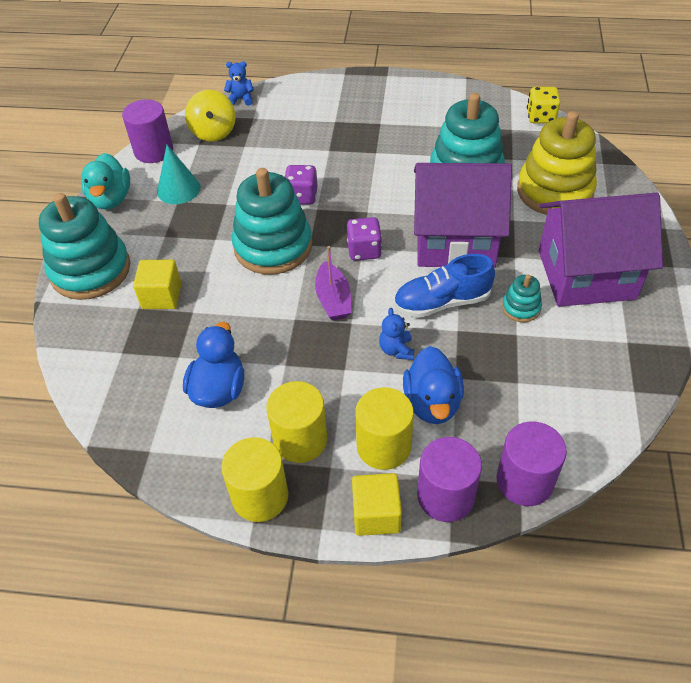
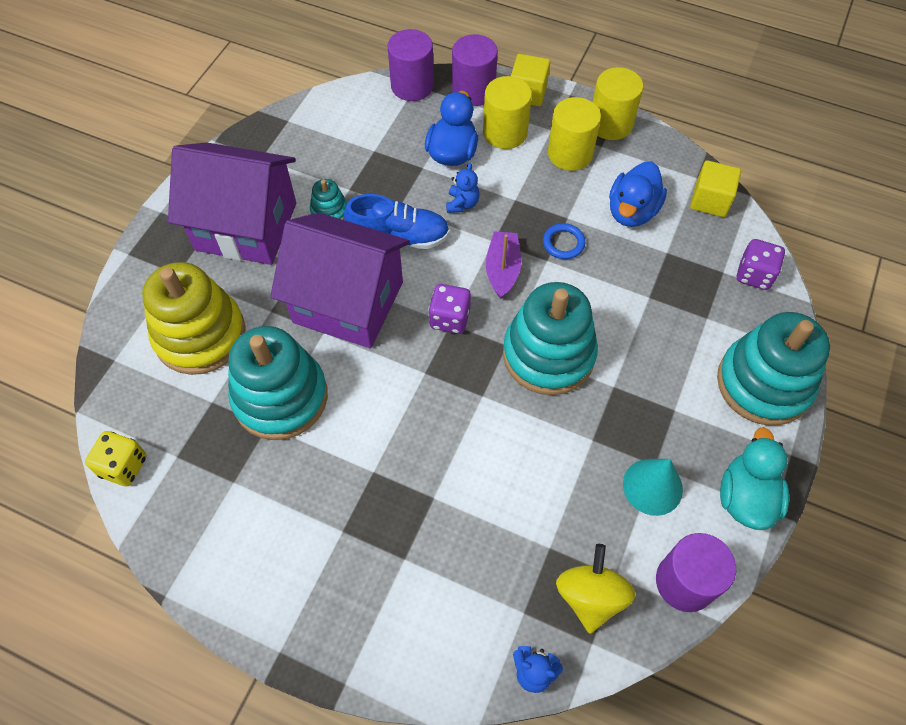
camera: 165 degrees left, 10 degrees up
yellow cube [133,260,182,309] -> yellow cube moved to [690,160,741,217]
purple dice [285,165,317,205] -> purple dice moved to [737,239,785,290]
none -> blue ring [543,223,586,259]

